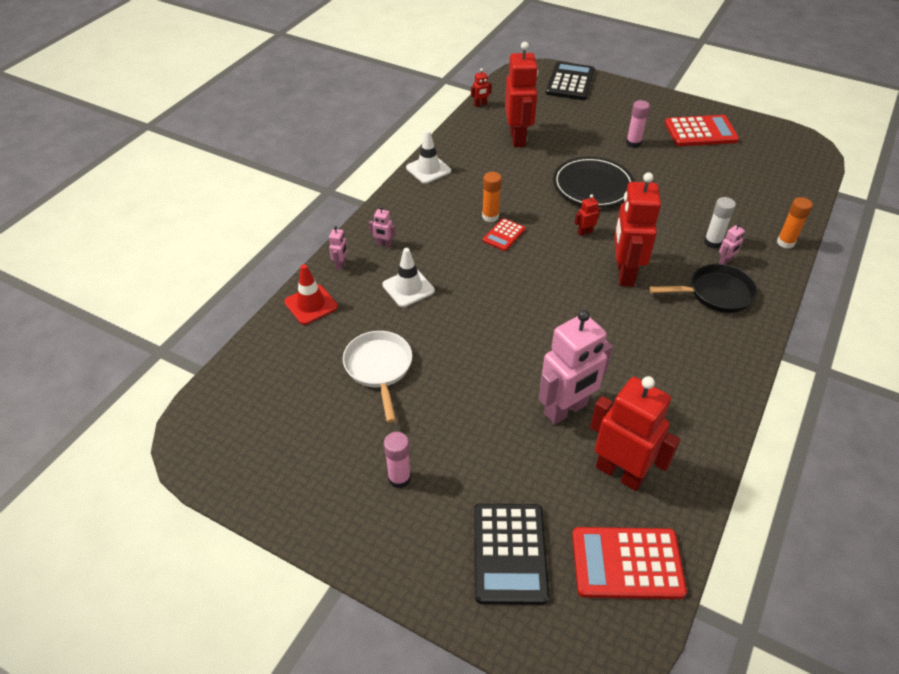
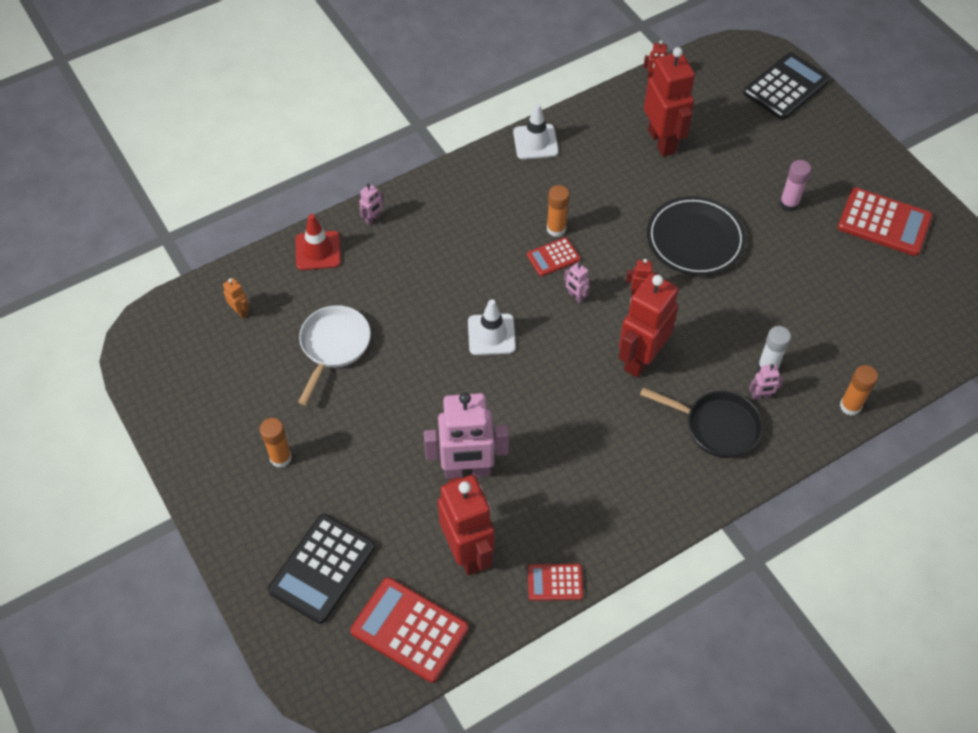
camera: 30 degrees right, 10 degrees up
pink robot [369,206,396,247] -> pink robot moved to [564,262,589,303]
white traffic cone [382,248,435,307] -> white traffic cone moved to [468,299,516,355]
pink glue stick [384,432,411,488] -> orange glue stick [260,418,292,468]
red robot [505,42,538,147] -> red robot turned 45 degrees counterclockwise [644,47,695,157]
none -> orange robot [223,278,249,319]
none -> red calculator [528,564,583,601]

